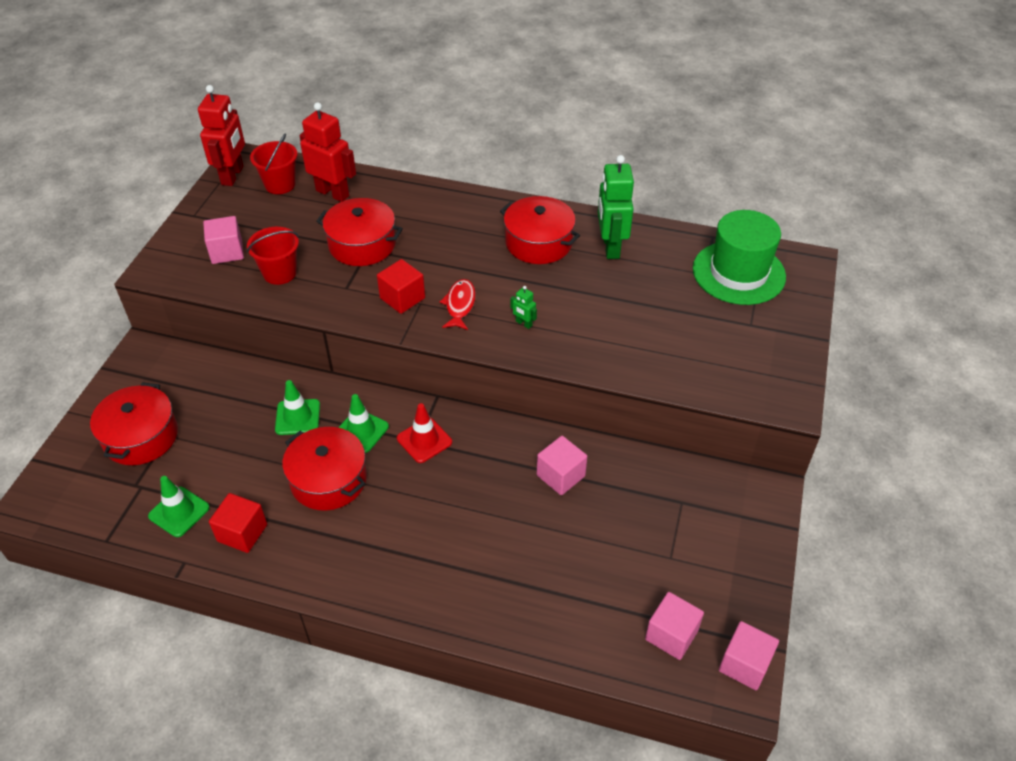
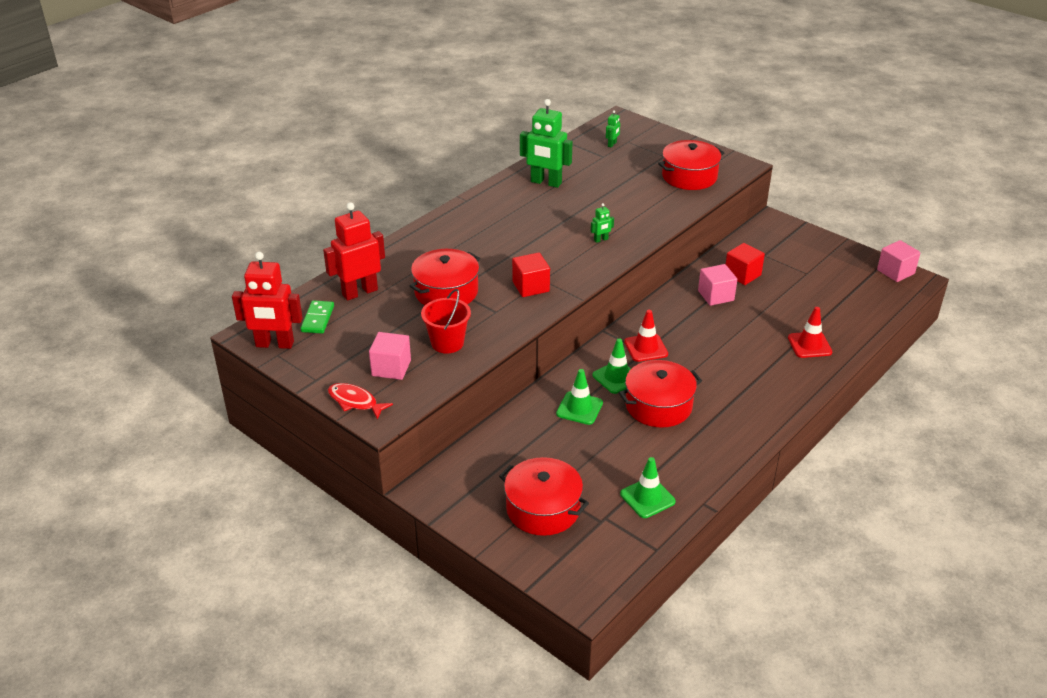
camera: 65 degrees left, 10 degrees down
red robot [198,85,245,186] -> red robot turned 150 degrees clockwise [232,252,303,349]
red cube [209,493,267,553] -> red cube moved to [726,243,765,285]
red bucket [250,134,298,194] -> green domino [301,300,334,333]
red fish [440,279,476,330] -> red fish moved to [328,383,393,420]
red pot [500,196,580,264] -> red pot moved to [658,140,724,190]
pink cube [645,592,704,660] -> none
green hat [693,210,786,305] -> green robot [606,110,620,148]
none -> red traffic cone [788,307,832,358]

